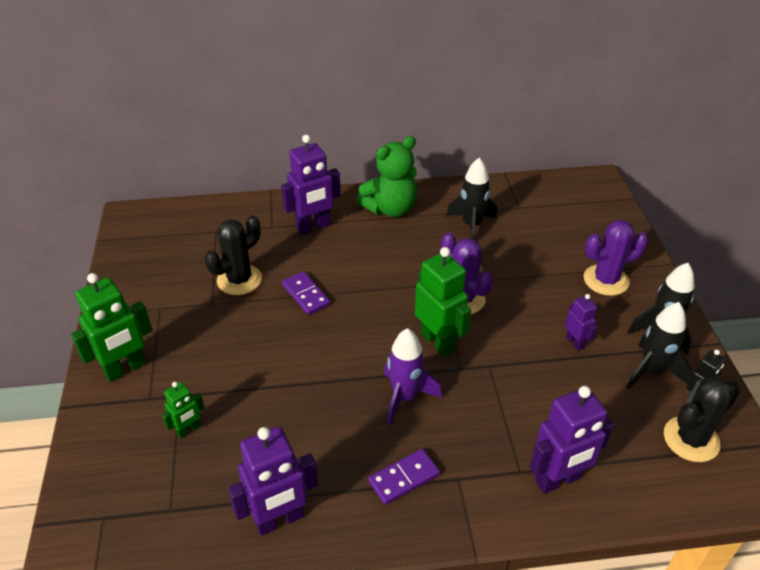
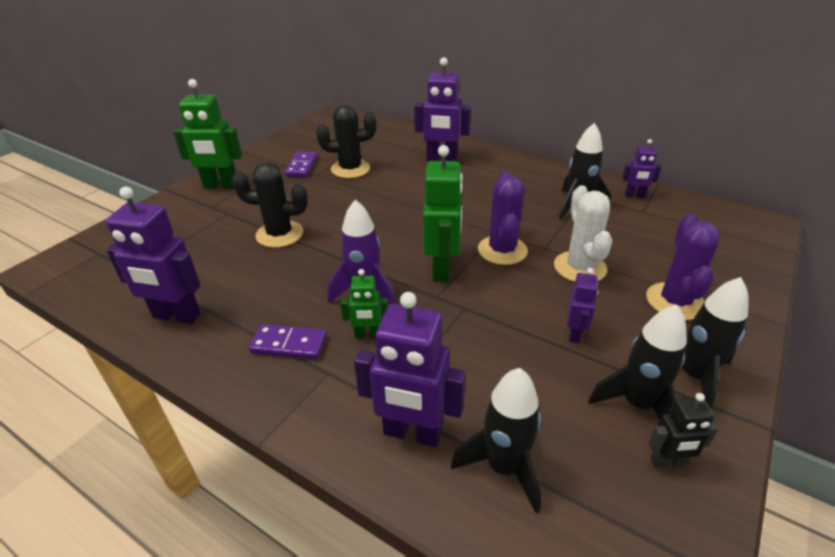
camera: 40 degrees right, 5 degrees down
green robot [162,382,205,438] -> green robot moved to [340,269,388,338]
purple domino [282,271,330,315] -> purple domino moved to [285,151,318,177]
green teddy bear [356,136,417,217] -> none
purple cactus [584,220,648,296] -> purple cactus turned 75 degrees clockwise [646,214,720,320]
black cactus [664,376,740,462] -> black cactus moved to [232,162,308,248]
none -> black rocket [451,368,542,513]
none -> white cactus [554,185,612,282]
none -> purple robot [622,139,661,198]

